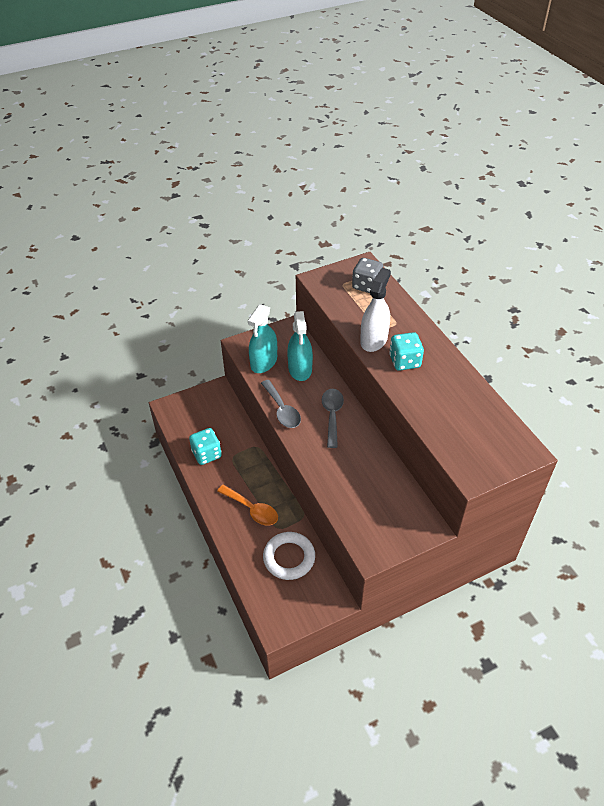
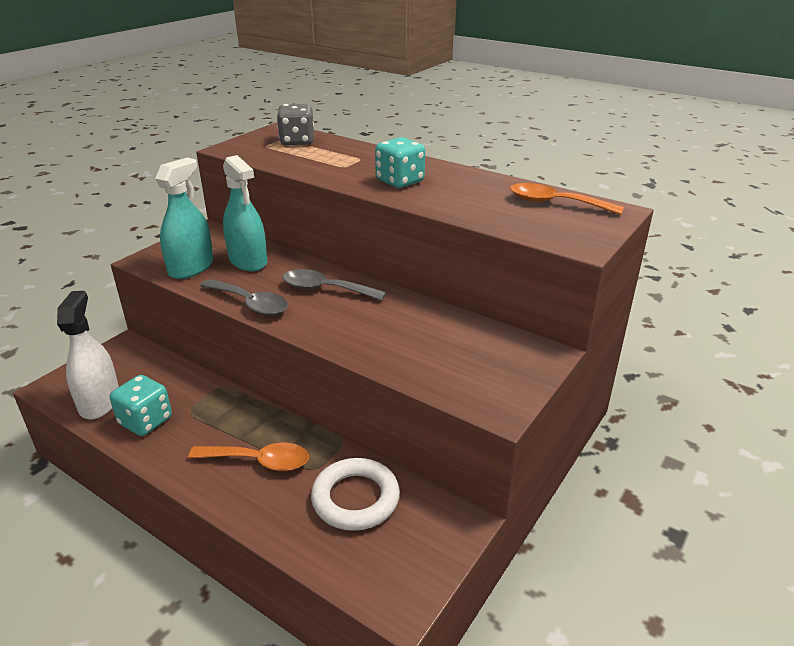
camera: 30 degrees left, 15 degrees down
turquoise spray bottle [248,304,277,373] -> turquoise spray bottle turned 150 degrees counterclockwise [155,158,214,279]
grey spoon [322,389,344,448] -> grey spoon turned 45 degrees counterclockwise [282,269,386,301]
white spray bottle [360,268,391,352] -> white spray bottle moved to [57,291,119,419]
none -> orange spoon [510,183,624,215]

